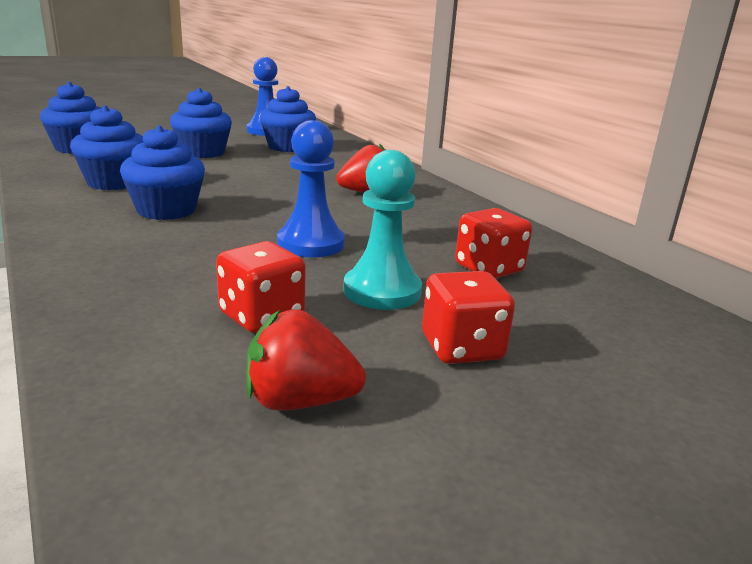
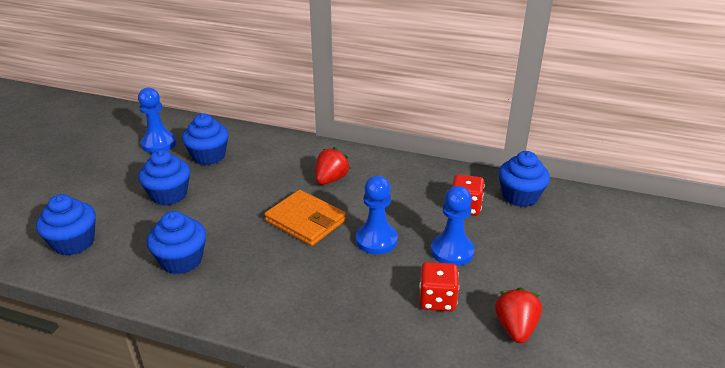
camera: 40 degrees left, 10 degrees up
blue cupcake [120,125,205,220] -> blue cupcake moved to [499,151,550,207]
red strawberry [246,309,366,411] -> red strawberry turned 135 degrees clockwise [495,288,542,343]
turquoise pawn [343,150,422,310] -> blue pawn [431,186,475,266]
red dice [422,271,515,364] -> none
none -> orange wallet [264,190,346,246]

